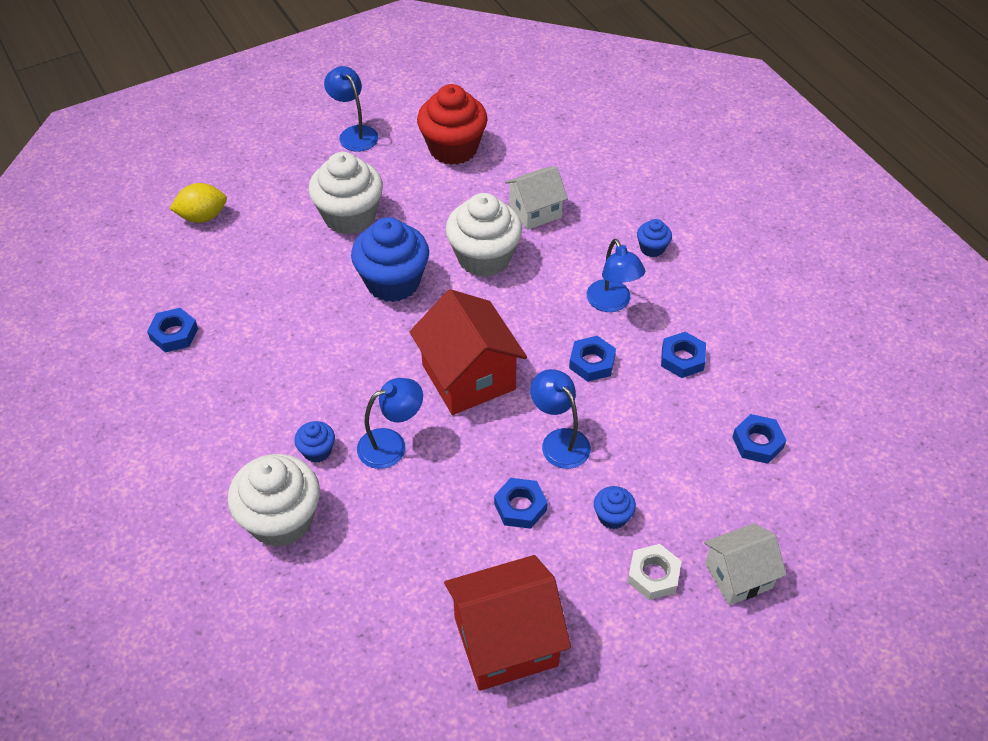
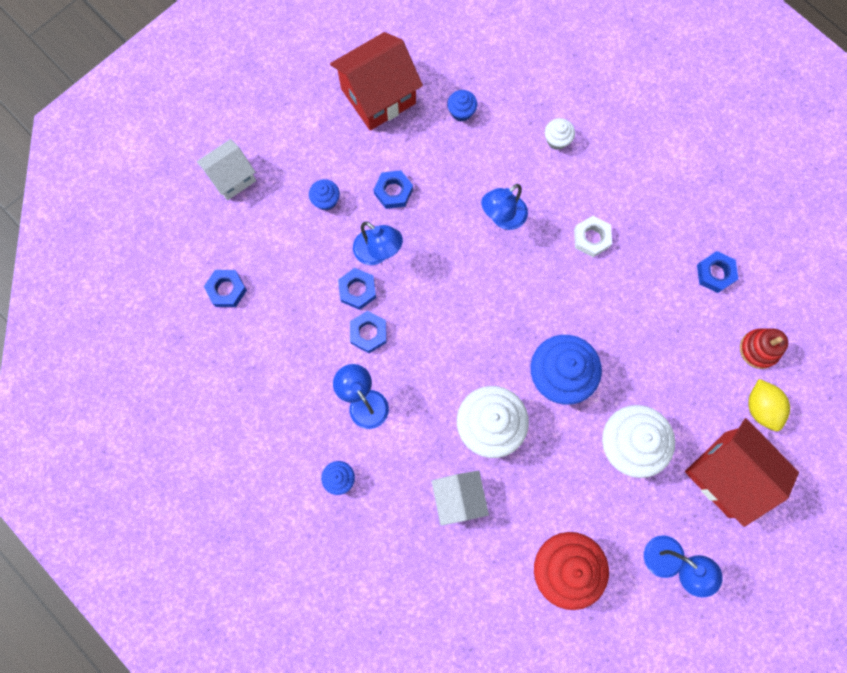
camera: 165 degrees right, 25 degrees up
yellow lemon [169,183,227,223] -> yellow lemon turned 75 degrees counterclockwise [748,379,790,431]
white cupcake [227,454,320,547] -> white cupcake [545,118,575,150], size x0.47
blue cupcake [294,421,335,463] -> blue cupcake moved to [447,90,477,122]
red house [410,289,527,415] -> red house moved to [685,418,799,527]
white house [505,166,568,230] -> white house turned 60 degrees counterclockwise [431,471,489,526]
white nut [627,544,681,600] -> white nut moved to [574,216,612,257]
blue nut [661,332,706,378] -> blue nut moved to [338,268,376,310]
none -> red stacking toy [740,329,788,369]

